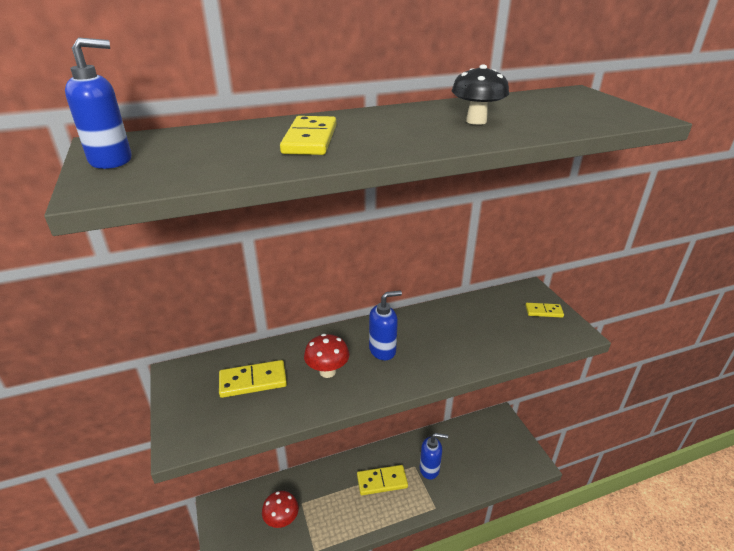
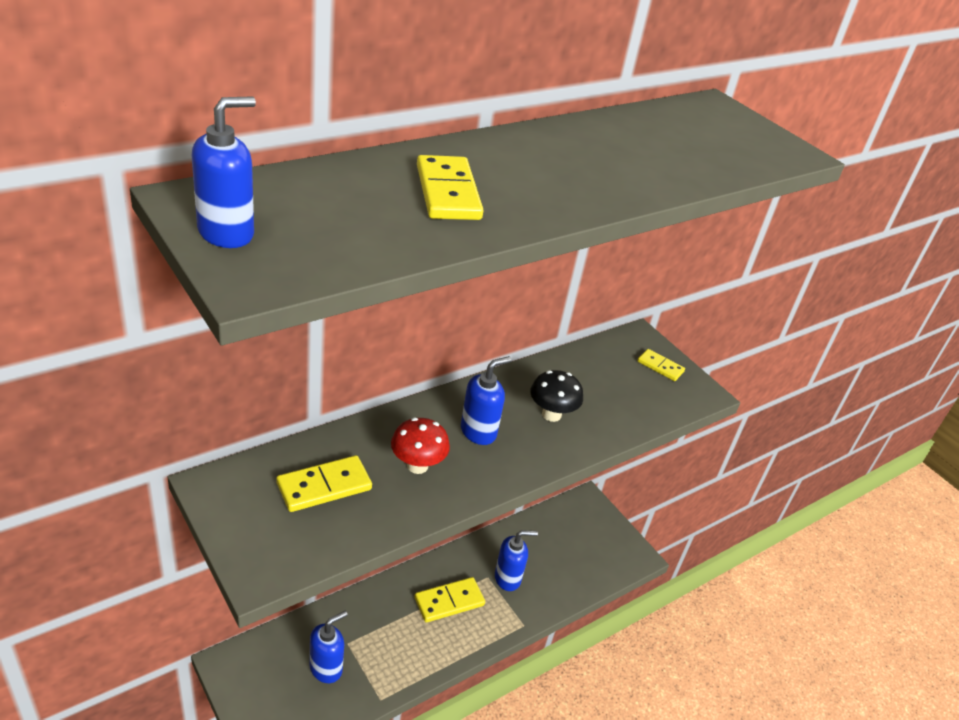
camera: 20 degrees left, 5 degrees up
red mushroom [262,491,299,528] -> blue soap dispenser [309,611,348,683]
black mushroom [452,65,509,125] -> black mushroom moved to [530,370,583,422]
yellow domino [525,303,564,318] -> yellow domino turned 45 degrees clockwise [637,349,685,381]

